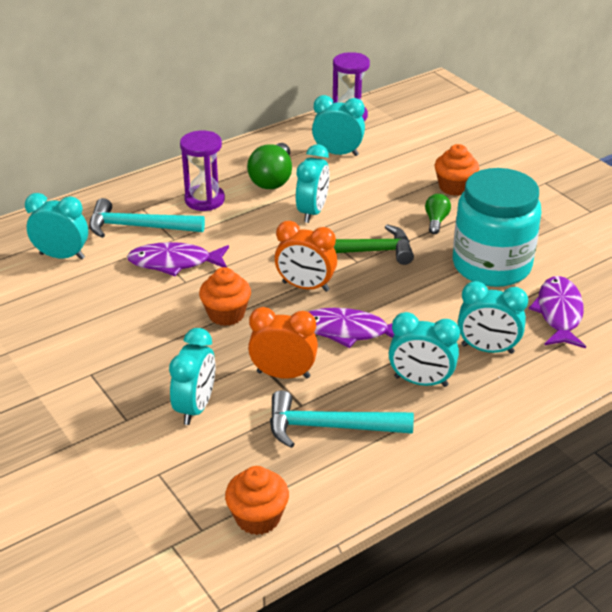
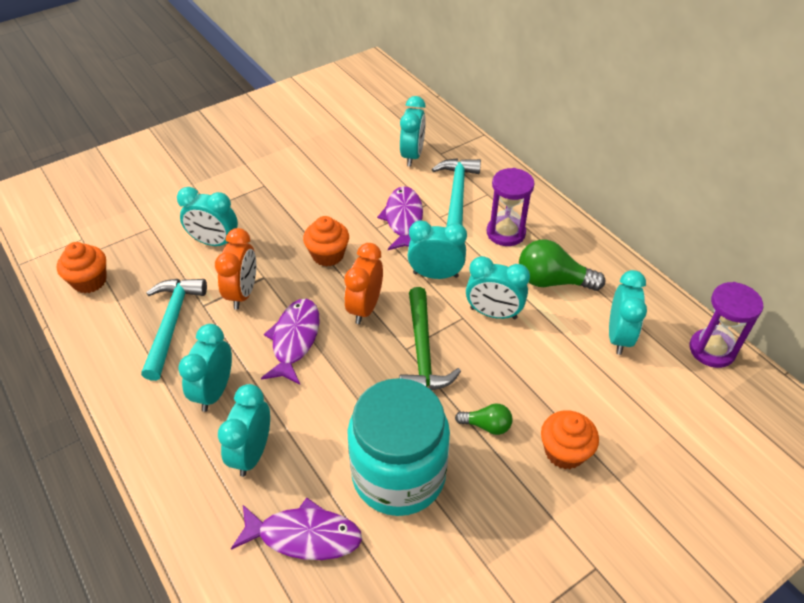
camera: 90 degrees right, 10 degrees up
none -> turquoise clock [407,220,467,279]

